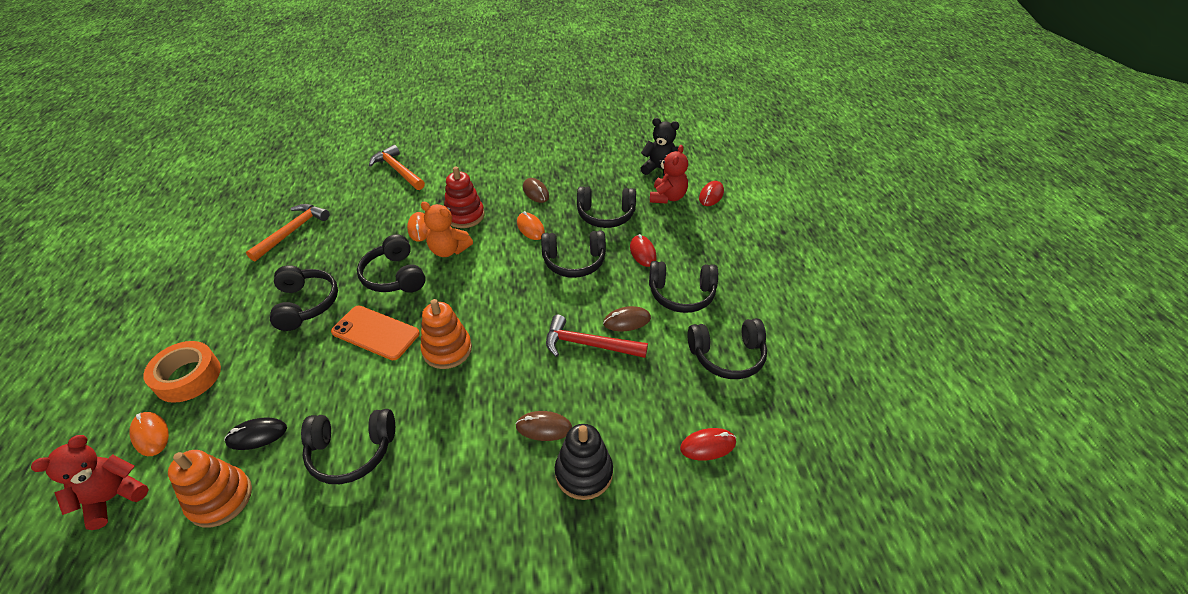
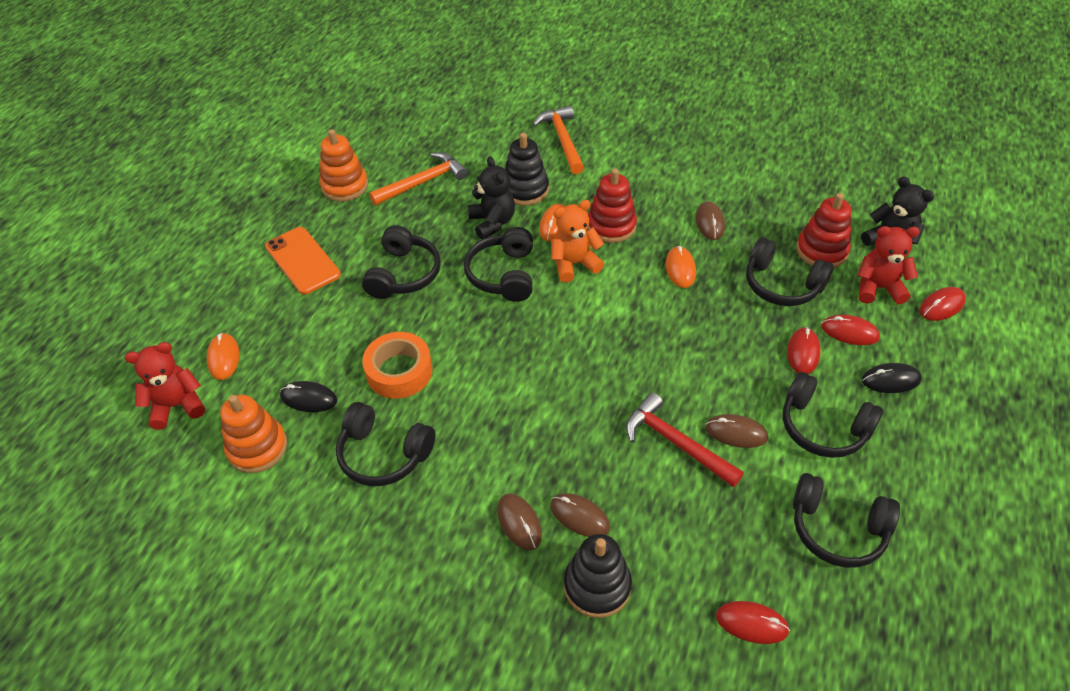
camera: 30 degrees right, 5 degrees up
orange tape [143,341,221,403] -> orange tape moved to [362,332,433,399]
orange phone [331,306,420,360] -> orange phone moved to [265,227,341,295]
orange stacking toy [420,299,472,369] -> orange stacking toy moved to [319,129,368,202]
orange teddy bear [421,202,473,257] -> orange teddy bear turned 105 degrees clockwise [551,200,604,283]
black headphones [541,230,606,278] -> none
red teddy bear [650,145,688,204] -> red teddy bear turned 135 degrees counterclockwise [857,226,920,304]
none -> black teddy bear [468,156,515,239]
none -> brown mouse [497,493,542,550]
none -> black stacking toy [505,133,549,206]
none -> red stacking toy [796,193,851,268]
none -> red mouse [821,315,880,345]
none -> black mouse [862,363,922,393]

